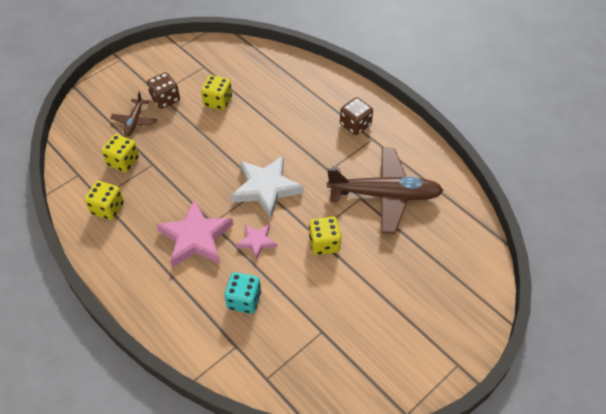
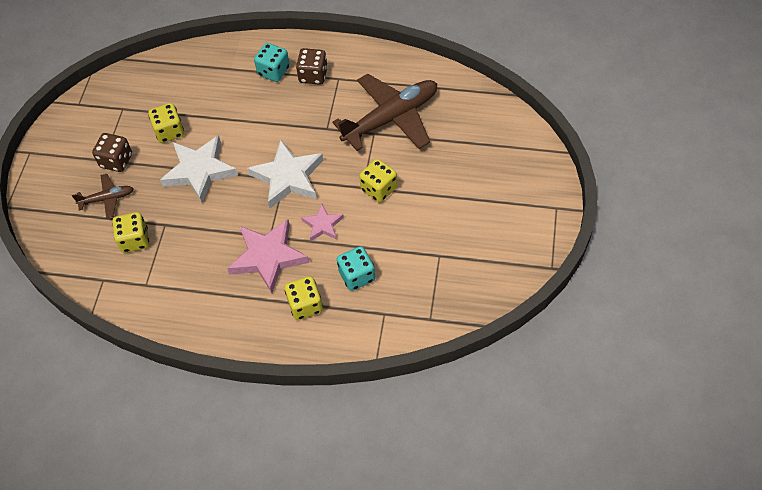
camera: 35 degrees left, 5 degrees up
yellow dice [85,181,124,220] -> yellow dice moved to [285,276,323,320]
brown plane [110,92,157,136] -> brown plane turned 75 degrees counterclockwise [72,174,134,218]
none -> white star [160,135,238,203]
none -> turquoise dice [254,43,290,82]

